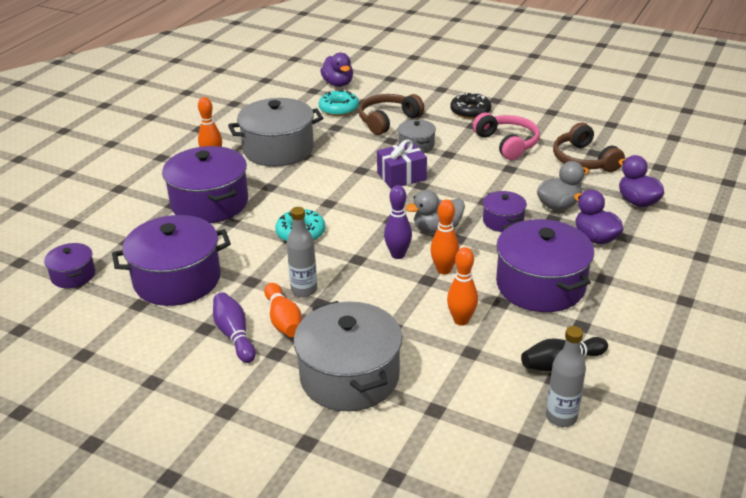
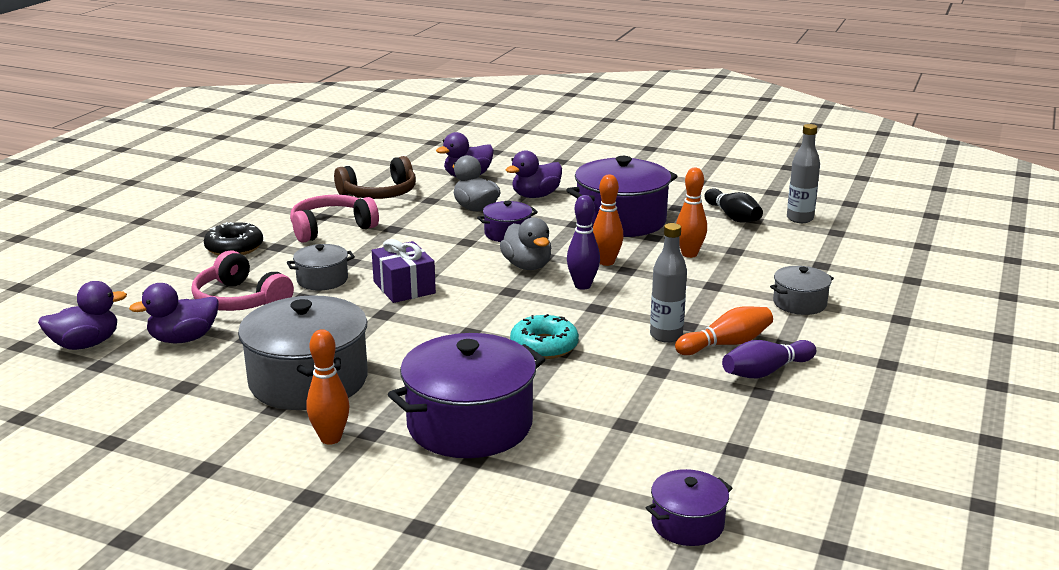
camera: 95 degrees left, 10 degrees down
purple pot [112,215,231,306] -> none
grey pot [293,301,402,411] -> grey pot [770,266,834,315], size x0.51
turquoise donut [319,90,359,116] -> purple duck [129,283,218,343]
brown headphones [358,94,424,135] -> pink headphones [191,250,294,311]

